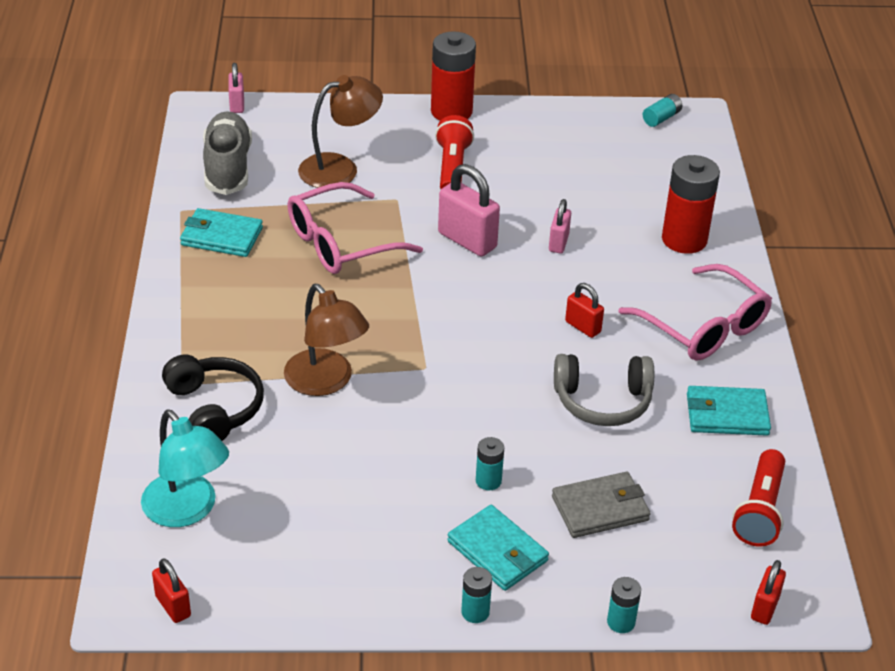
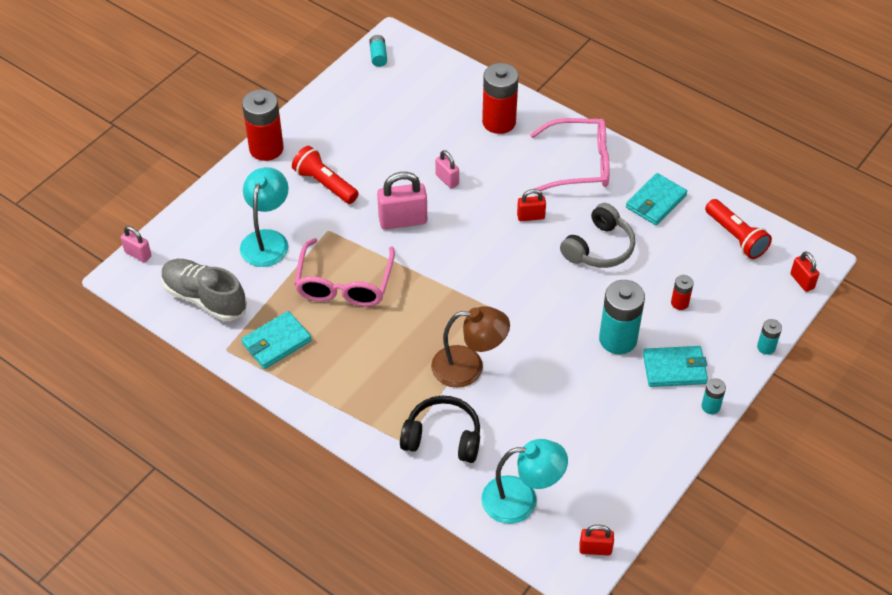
camera: 50 degrees left, 10 degrees up
brown lamp [298,75,383,188] -> turquoise lamp [240,167,289,267]
turquoise battery [476,437,504,490] -> turquoise battery [599,280,645,354], size x2.08
grey wallet [552,472,651,538] -> red battery [671,275,694,310]

